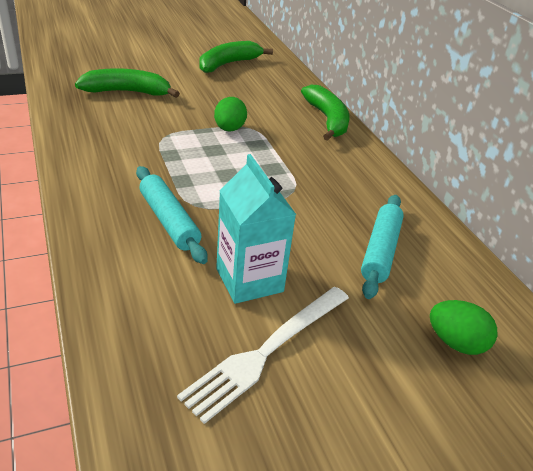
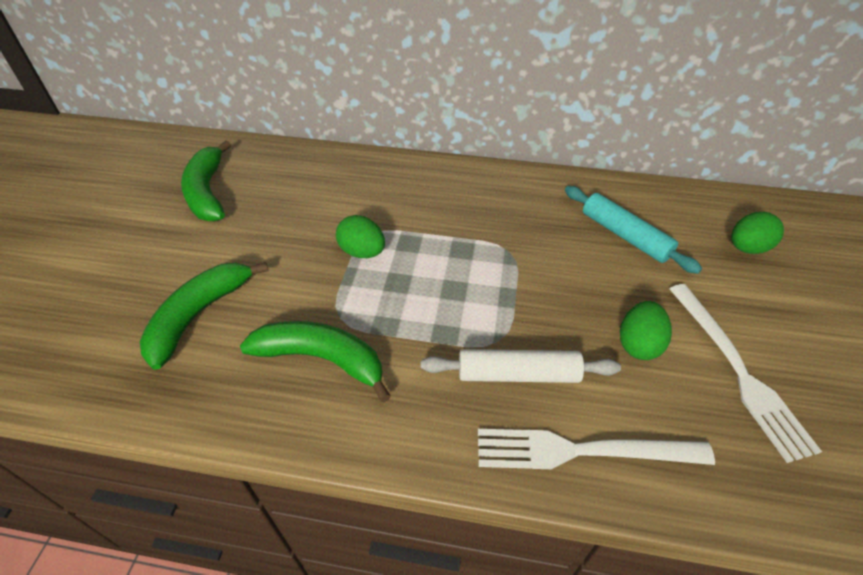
camera: 55 degrees left, 10 degrees up
turquoise rolling pin [136,166,208,264] -> white rolling pin [421,349,621,383]
turquoise carton [216,154,296,304] -> green egg [620,301,672,360]
green banana [301,85,350,141] -> green banana moved to [240,321,391,402]
none -> white fork [478,429,715,469]

